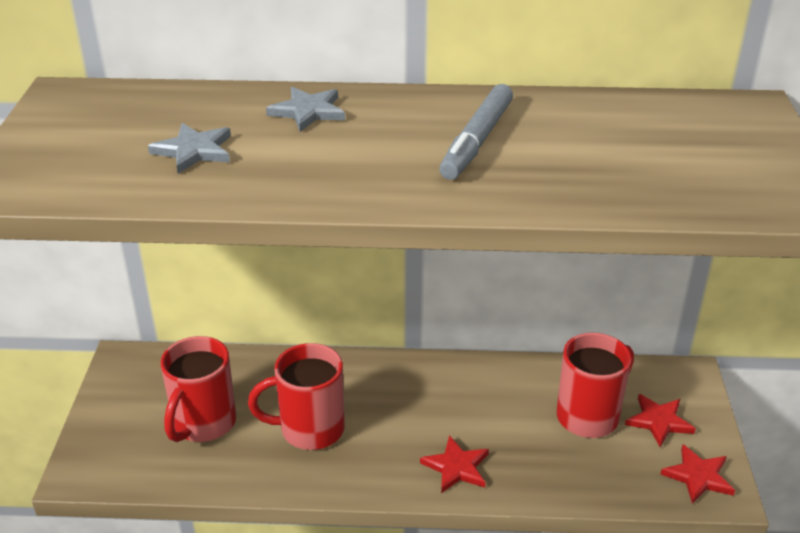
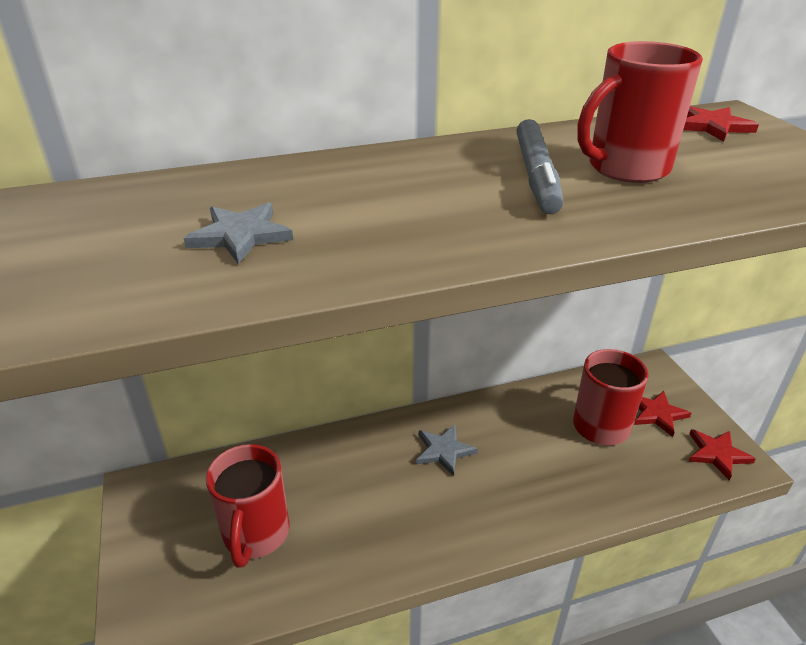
camera: 20 degrees left, 0 degrees up
red mug [248,343,345,450] -> red mug moved to [577,41,703,183]
grey star [266,87,345,132] -> grey star moved to [416,425,478,477]
red star [420,435,489,493] -> red star moved to [683,106,759,142]

